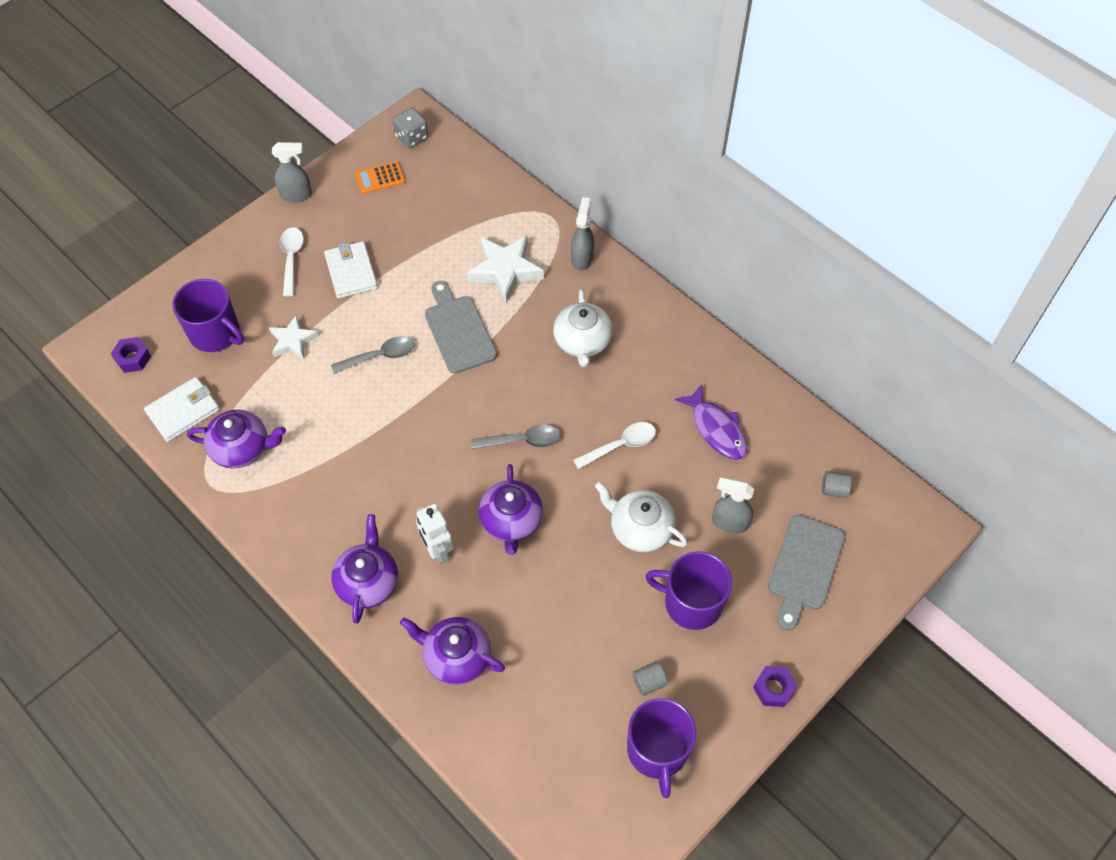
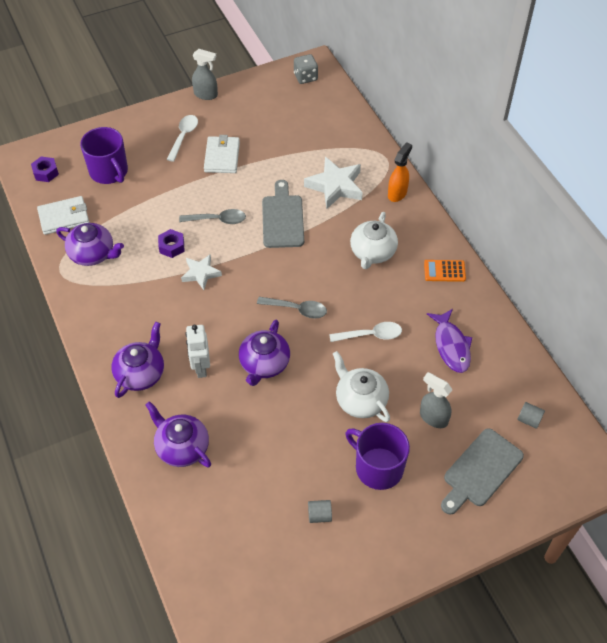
camera: 20 degrees right, 5 degrees down
white star [269,315,319,359] -> white star moved to [181,254,222,290]
orange calculator [355,162,405,194] -> orange calculator moved to [424,260,466,282]
grey spray bottle [571,197,594,271] -> orange spray bottle [388,142,412,202]
purple mug [627,698,696,798] -> none
purple nut [753,666,797,707] -> purple nut moved to [158,229,185,258]

